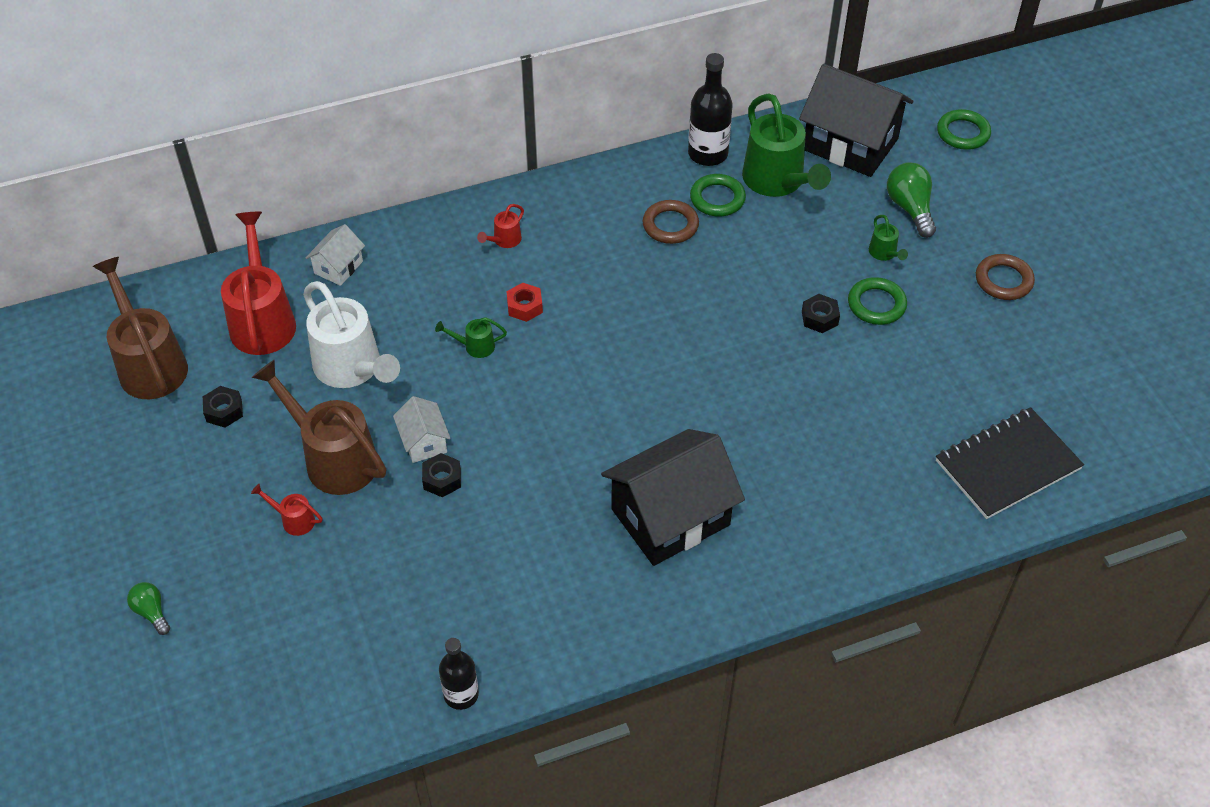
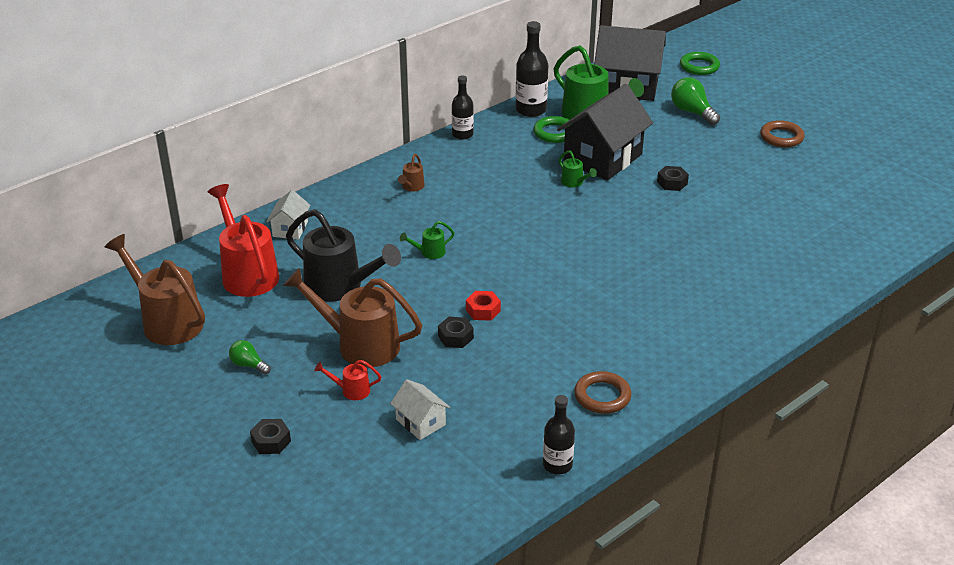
camera: 20 degrees left, 15 degrees down
green light bulb [127,582,170,635] -> green light bulb moved to [229,340,271,375]
black nut [203,386,243,428] -> black nut moved to [250,419,291,454]
white watering can [303,281,400,388] -> black watering can [286,209,401,301]
white house [393,396,451,463] -> white house moved to [390,379,450,440]
red watering can [477,204,524,248] -> brown watering can [398,154,425,191]
red nut [506,283,543,322] -> red nut moved to [466,291,501,321]
black house [601,429,745,566] -> black house moved to [557,84,653,181]
brown ring [643,200,699,244] -> brown ring moved to [574,371,631,414]
green ring [848,277,907,325] -> none
green watering can [869,215,908,261] -> green watering can moved to [559,150,597,187]
black notebook [936,407,1084,519] -> none
none -> black bottle [452,75,474,140]

